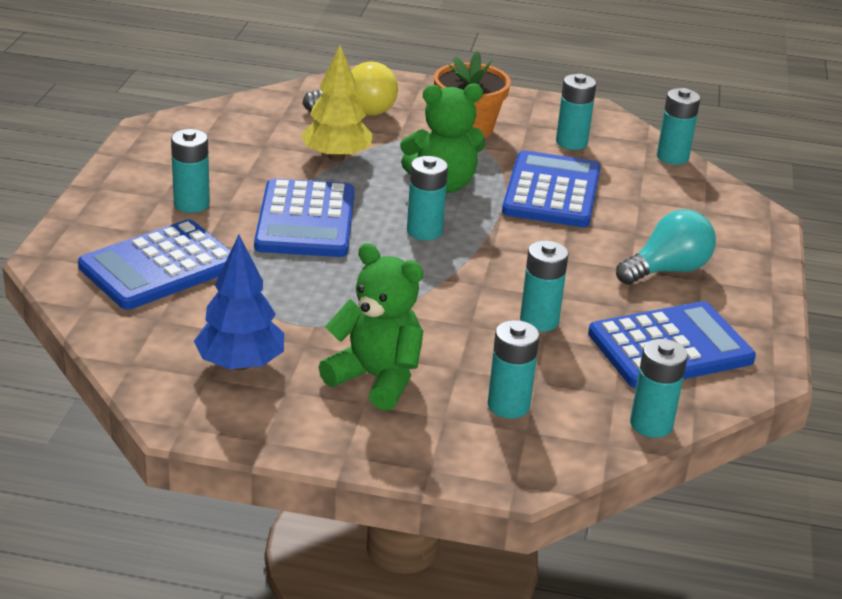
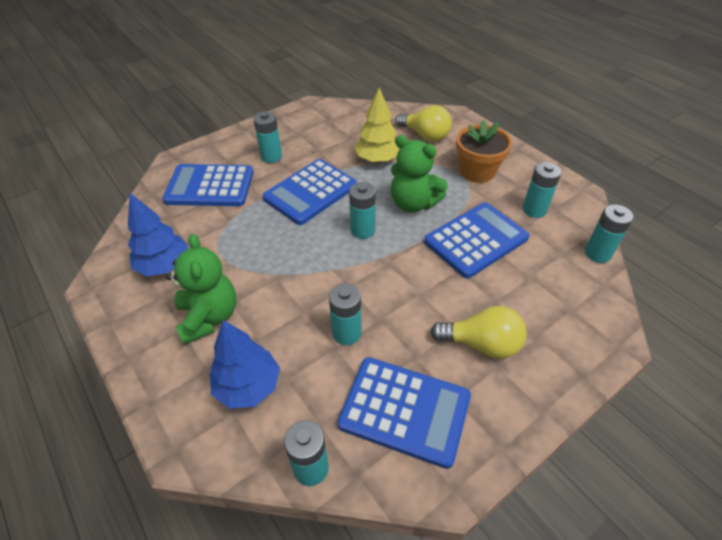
camera: 45 degrees right, 15 degrees up
turquoise battery [488,320,539,419] -> blue tree [210,320,280,409]
turquoise light bulb [616,209,716,285] -> yellow light bulb [430,306,527,359]

